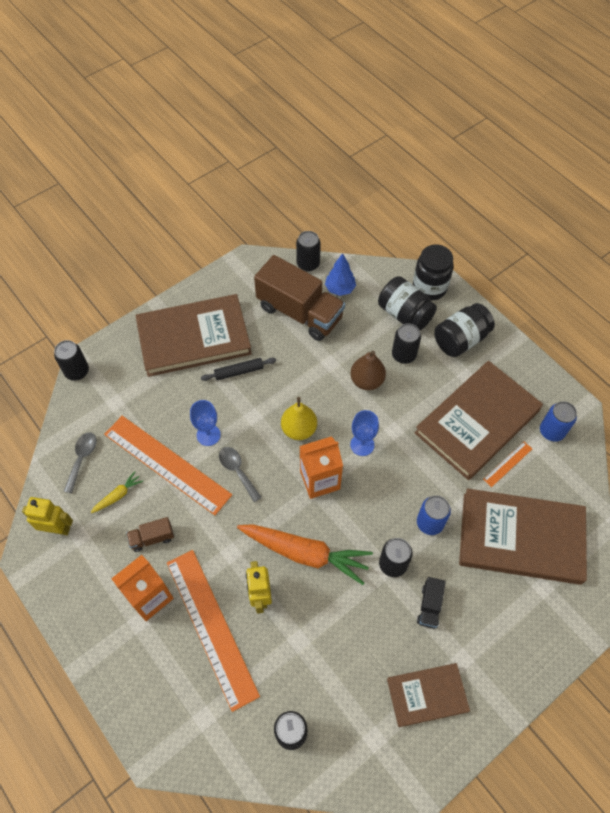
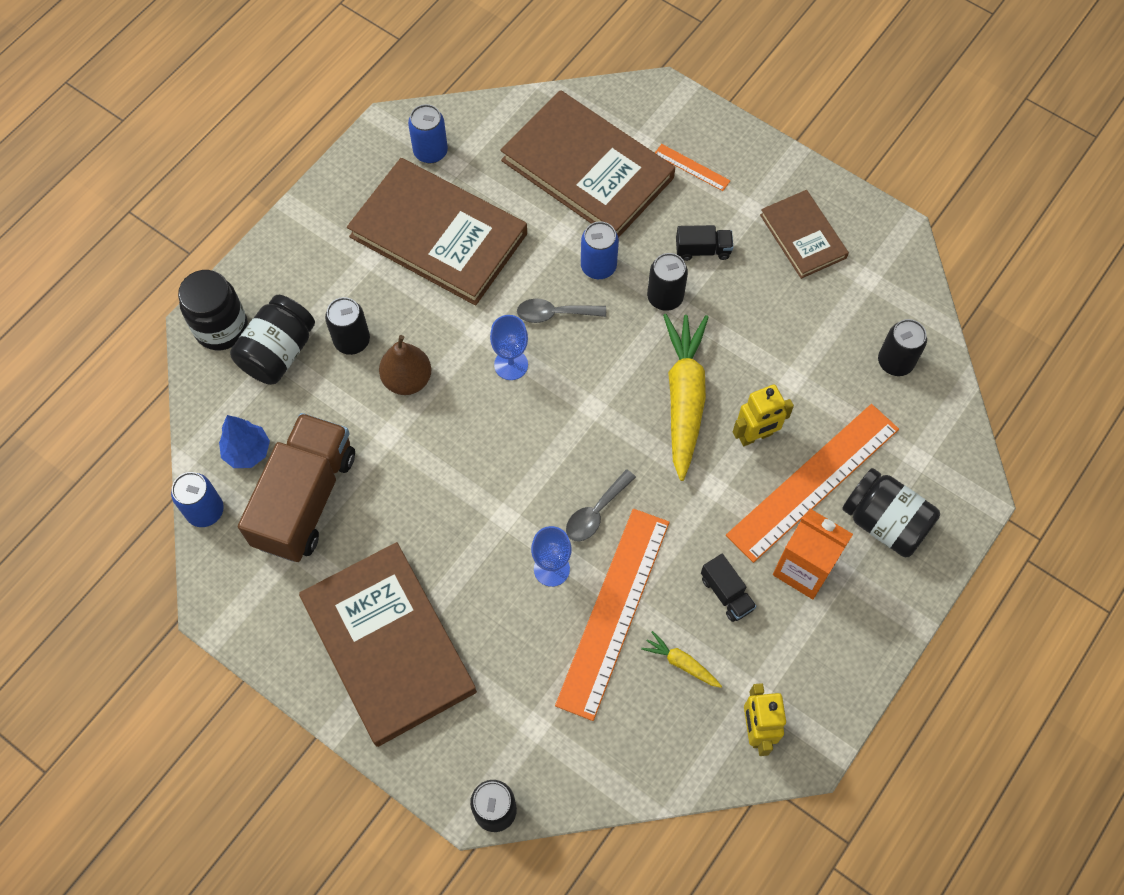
camera: 105 degrees left, 5 degrees up
grey spoon [64,432,96,493] -> grey spoon moved to [517,299,606,323]
brown truck [126,517,174,552] -> black truck [701,554,757,622]
black rolling pin [201,358,276,381] -> none
orange carrot [237,524,373,585] -> yellow carrot [663,314,709,481]
yellow pear [281,397,317,440] -> none
black can [296,231,320,271] -> blue can [171,472,224,527]
orange carton [300,436,343,499] -> none
black jar [434,303,495,357] -> black jar moved to [842,468,940,558]
brown book [459,488,587,585] -> brown book turned 45 degrees counterclockwise [500,90,675,238]
orange ruler [483,442,532,487] -> orange ruler moved to [655,144,730,191]

